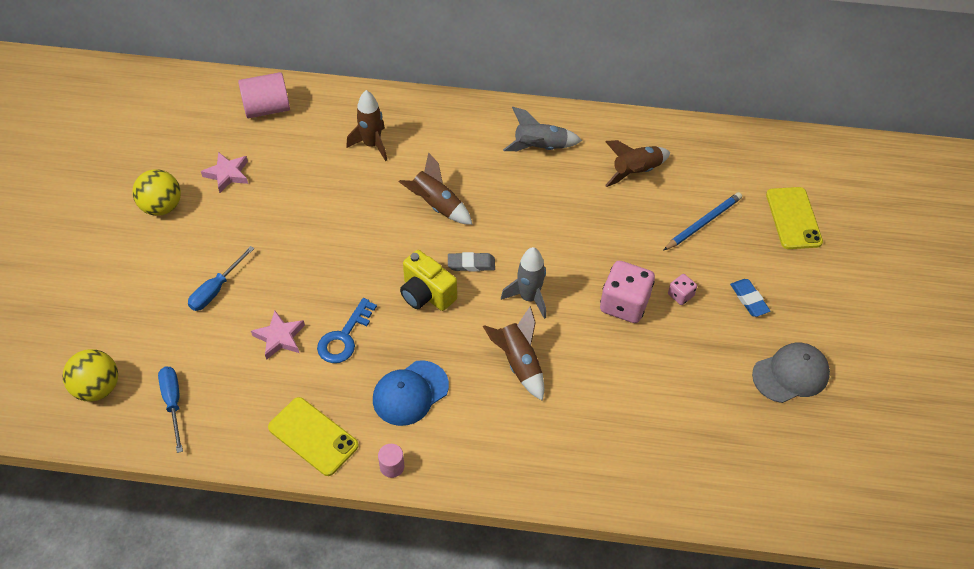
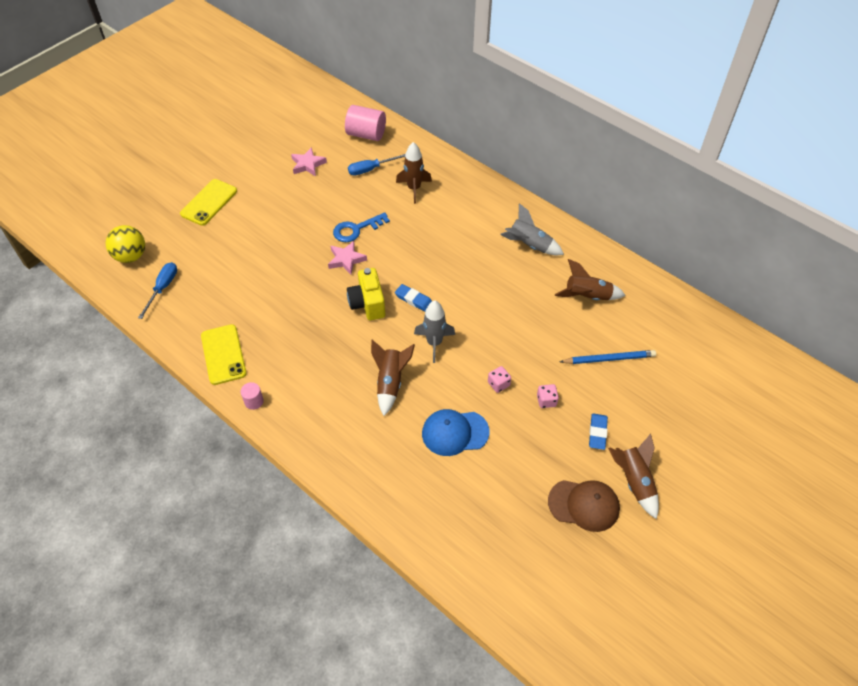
camera: 35 degrees right, 0 degrees up
yellow ball [132,169,181,216] -> none
blue screwdriver [188,246,254,311] -> blue screwdriver moved to [348,154,405,175]
pink star [251,311,305,360] -> pink star moved to [328,241,367,274]
blue key [317,298,377,363] -> blue key moved to [333,212,390,242]
blue cap [373,360,449,426] -> blue cap moved to [422,409,489,456]
brown rocket [399,152,473,225] -> brown rocket moved to [608,434,659,519]
grey eraser [448,252,495,272] -> blue eraser [395,284,432,311]
pink dice [600,261,655,323] -> pink dice [488,366,511,393], size x0.49
grey cap [752,343,830,403] -> brown cap [548,480,620,532]
yellow phone [766,187,823,249] -> yellow phone moved to [180,179,237,226]

